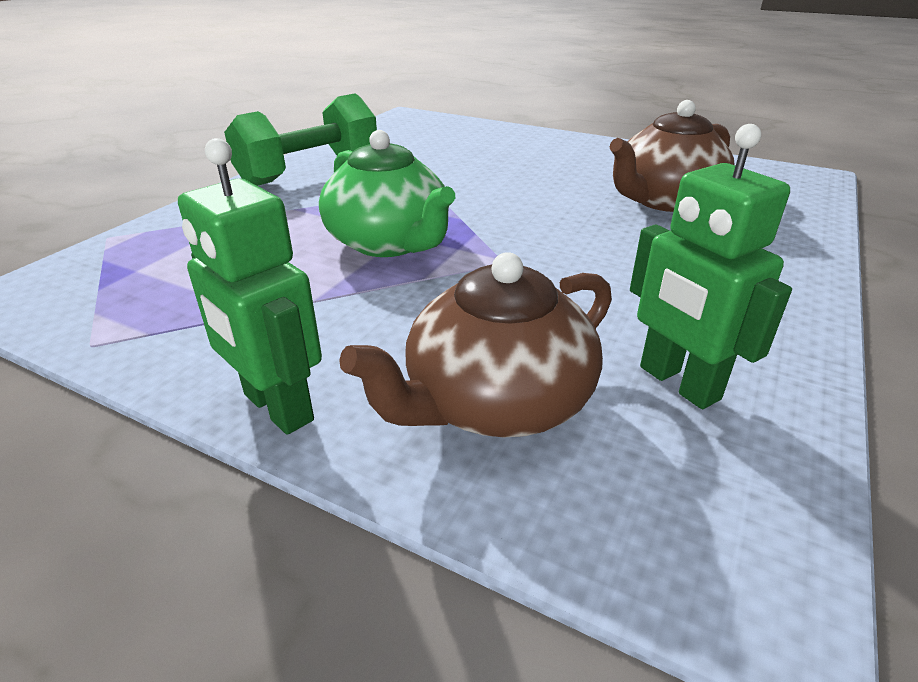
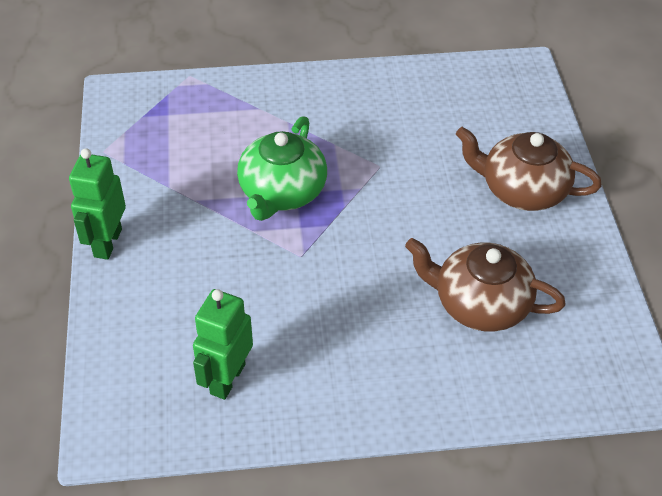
camera: 55 degrees right, 15 degrees up
green dumbbell [224,93,377,186] -> none
brown teapot [339,252,612,438] -> brown teapot moved to [456,127,602,211]

